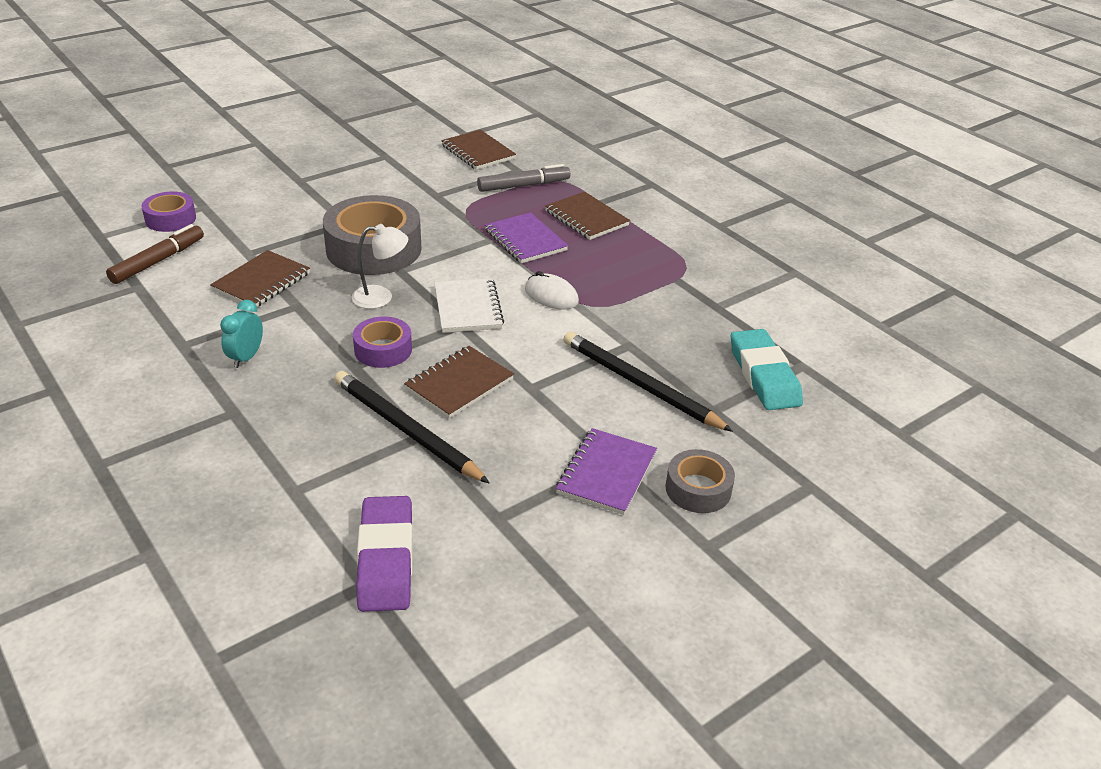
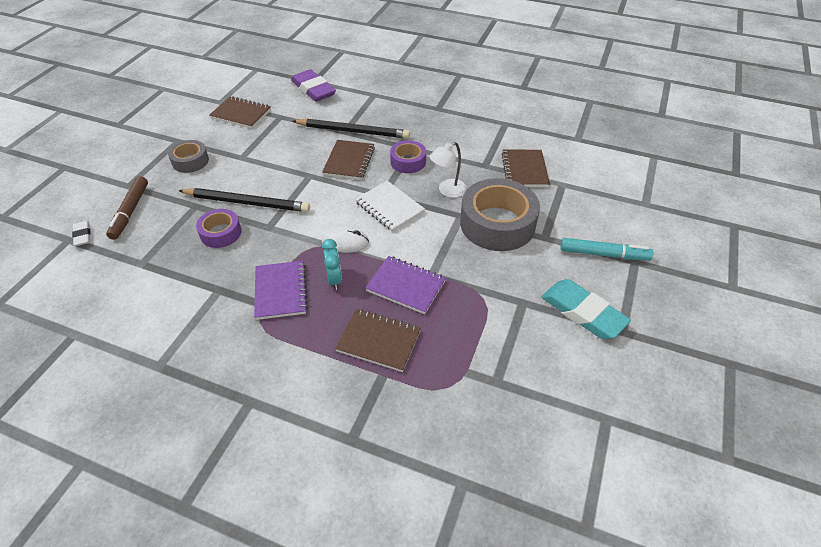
camera: 150 degrees right, 10 degrees up
brown marker [106,224,204,284] -> brown marker moved to [106,176,148,240]
purple tape [141,191,196,232] -> purple tape moved to [196,209,241,248]
turquoise clock [220,300,263,368] -> turquoise clock moved to [322,239,342,290]
brown notebook [441,130,516,170] -> brown notebook moved to [209,96,271,129]
grey marker [477,164,570,192] -> none
purple notebook [556,428,657,515] -> purple notebook moved to [254,261,308,320]
turquoise eraser [731,329,803,410] -> turquoise eraser moved to [541,279,631,339]
none -> white eraser [72,221,91,246]
none -> turquoise marker [560,238,653,260]

